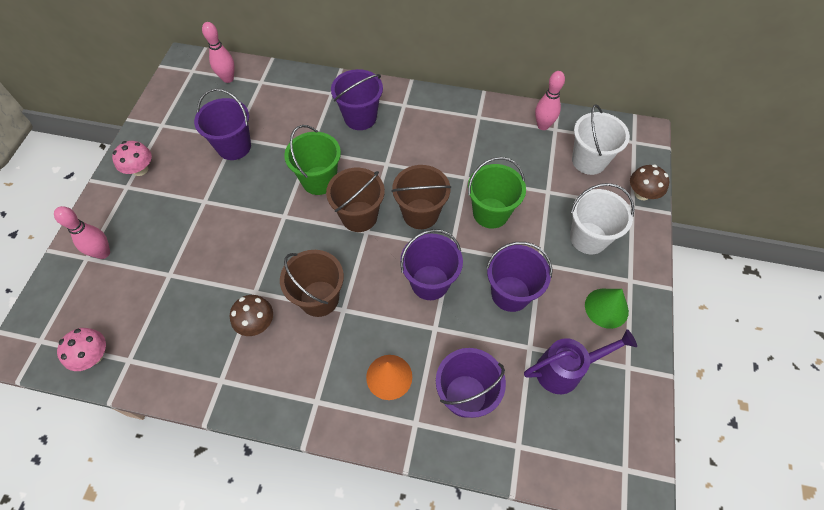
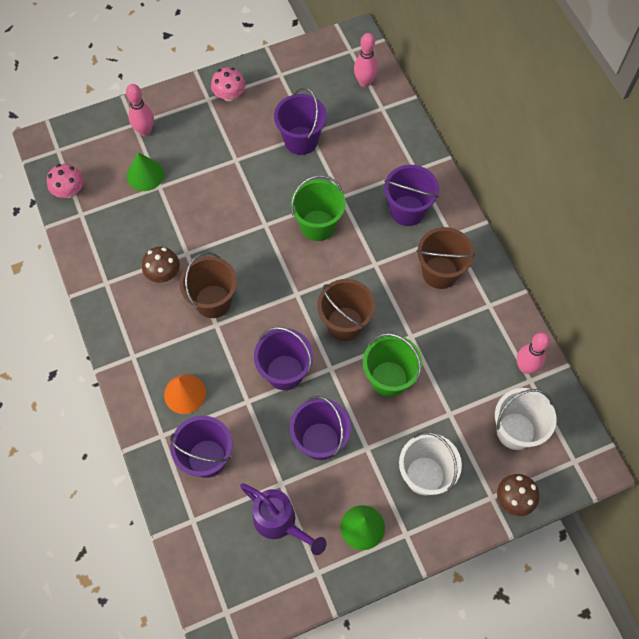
camera: 55 degrees right, 5 degrees up
brown bucket [326,168,385,232] -> brown bucket moved to [416,227,475,289]
none -> green cone [127,152,164,191]

